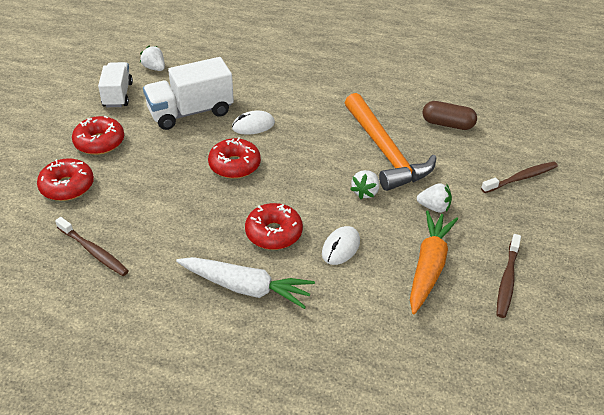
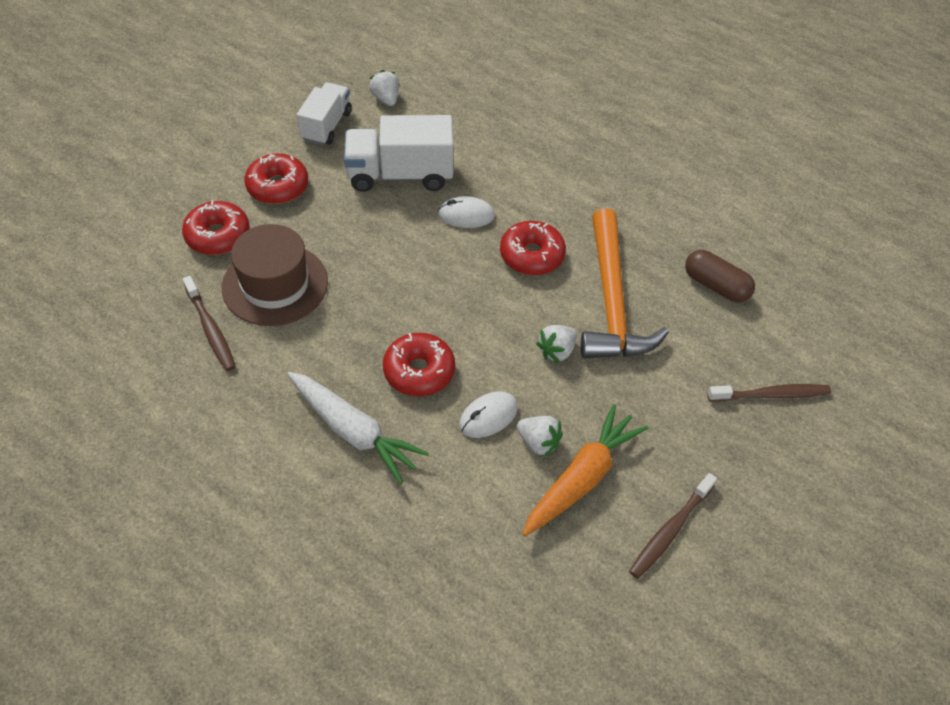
camera: 20 degrees right, 10 degrees up
red donut [208,138,261,179] -> red donut moved to [500,221,566,275]
white strawberry [417,183,452,213] -> white strawberry moved to [517,416,563,457]
none -> brown hat [222,224,328,326]

